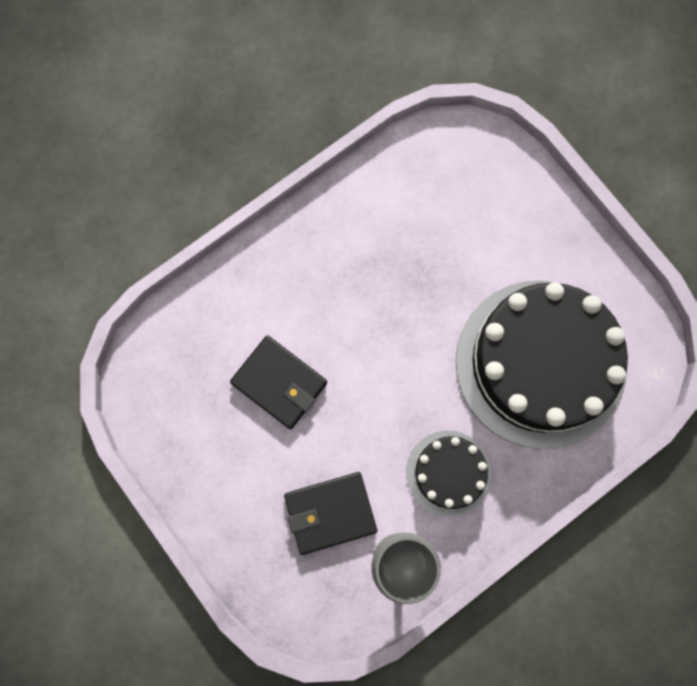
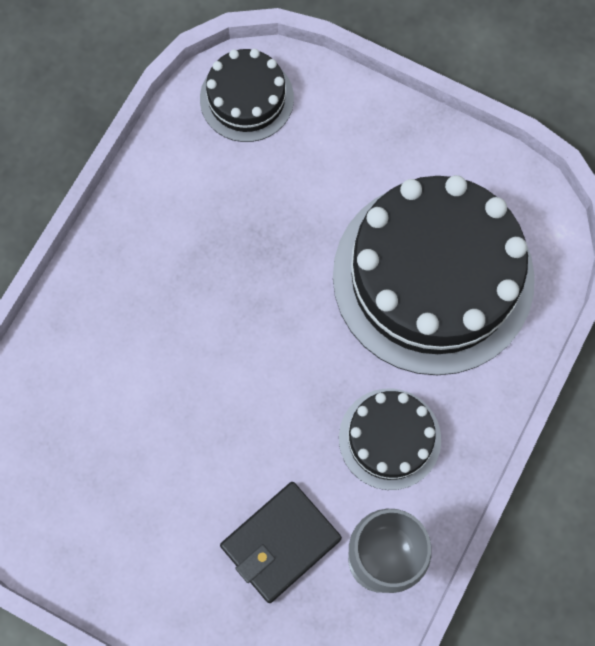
camera: 25 degrees left, 5 degrees down
black wallet [230,335,327,429] -> none
none -> black cake [200,49,294,142]

